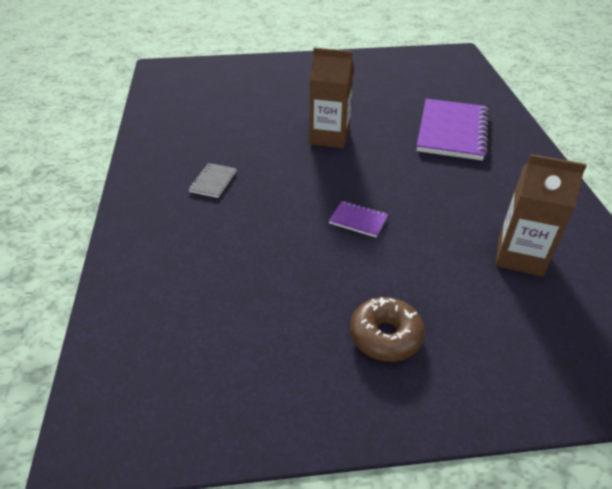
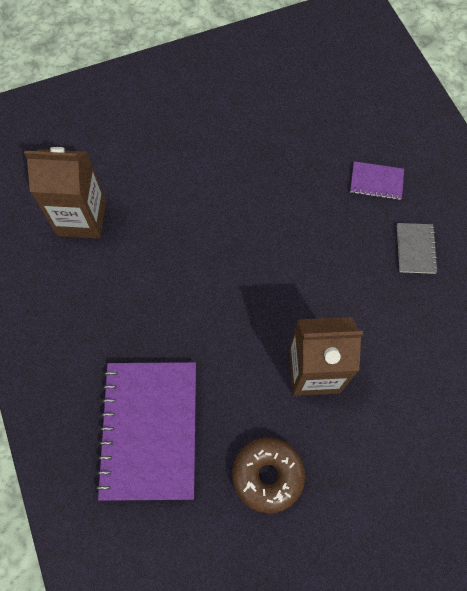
camera: 165 degrees right, 25 degrees up
purple notebook [329,201,388,237] -> purple notebook moved to [350,161,404,200]
brown donut [350,297,425,362] -> brown donut moved to [232,437,305,513]

